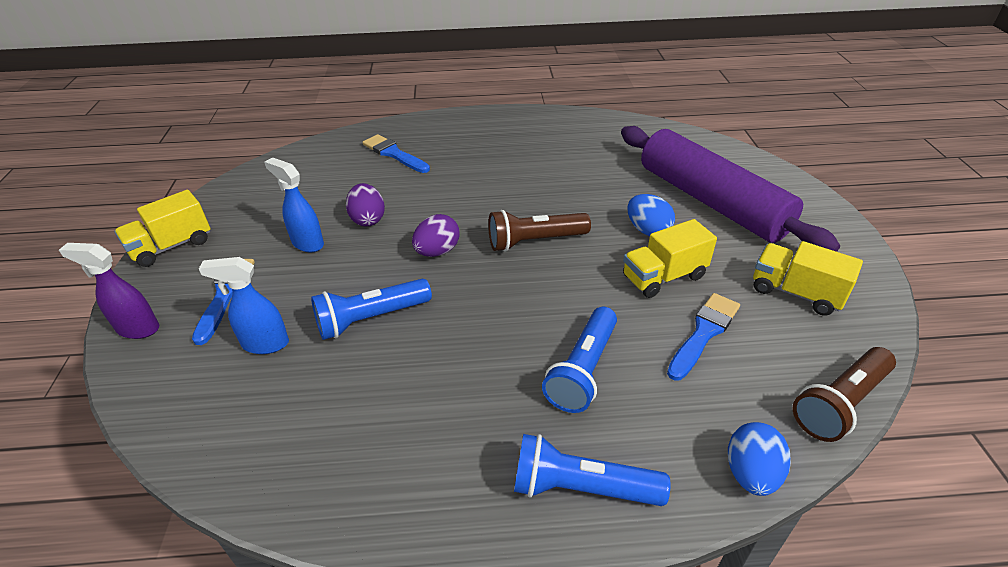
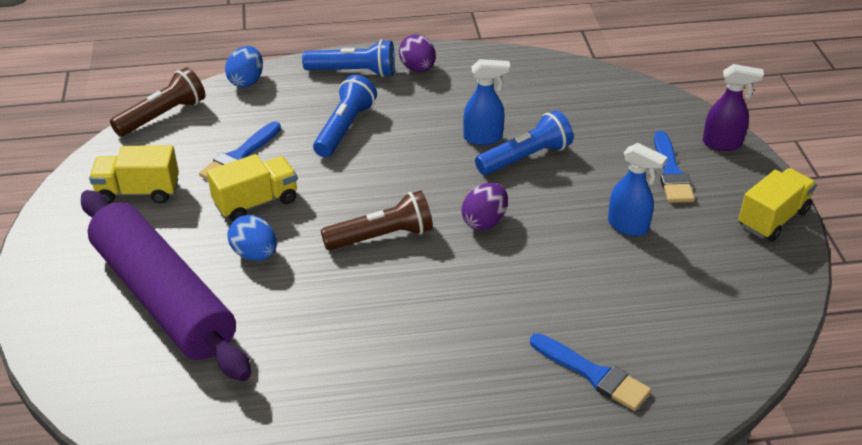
camera: 175 degrees right, 0 degrees up
blue spray bottle [199,257,289,354] -> blue spray bottle moved to [463,59,510,145]
purple egg [346,183,385,226] -> purple egg moved to [399,34,436,73]
yellow truck [753,241,863,316] -> yellow truck turned 150 degrees clockwise [89,145,179,204]

